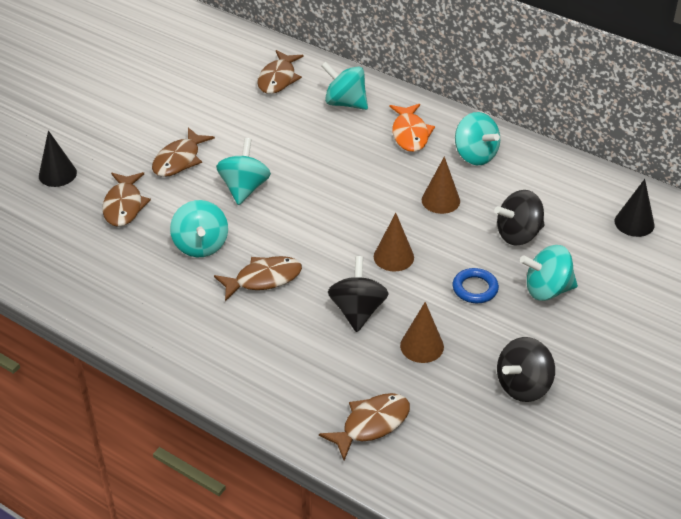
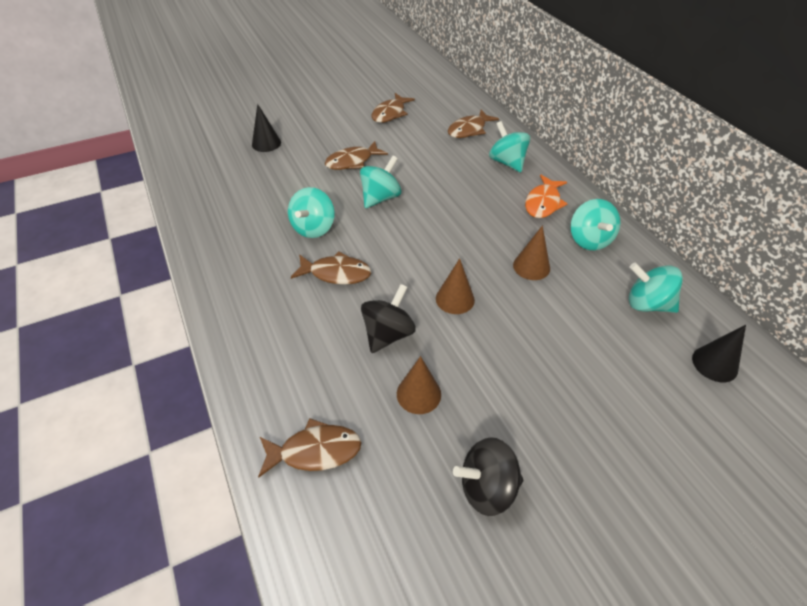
camera: 30 degrees right, 5 degrees up
brown fish [102,172,151,227] -> brown fish moved to [372,93,415,123]
blue ring [453,268,499,303] -> none
black spinning top [495,190,545,246] -> none
turquoise spinning top [520,245,578,301] -> turquoise spinning top moved to [629,263,683,313]

